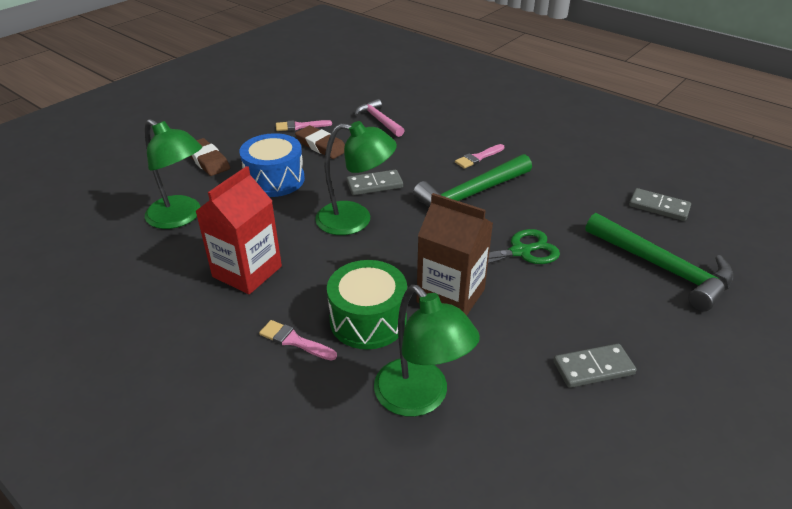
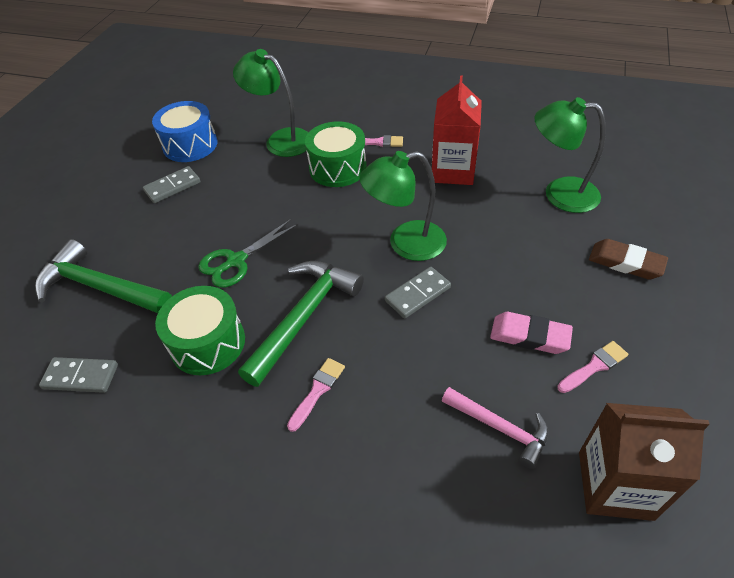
camera: 160 degrees right, 10 degrees up
blue drum [239,133,305,197] -> blue drum moved to [152,101,217,162]
brown eraser [295,125,345,159] -> pink eraser [490,312,573,354]
brown carton [416,193,493,315] -> brown carton moved to [579,403,710,521]
none -> green drum [155,286,245,375]

